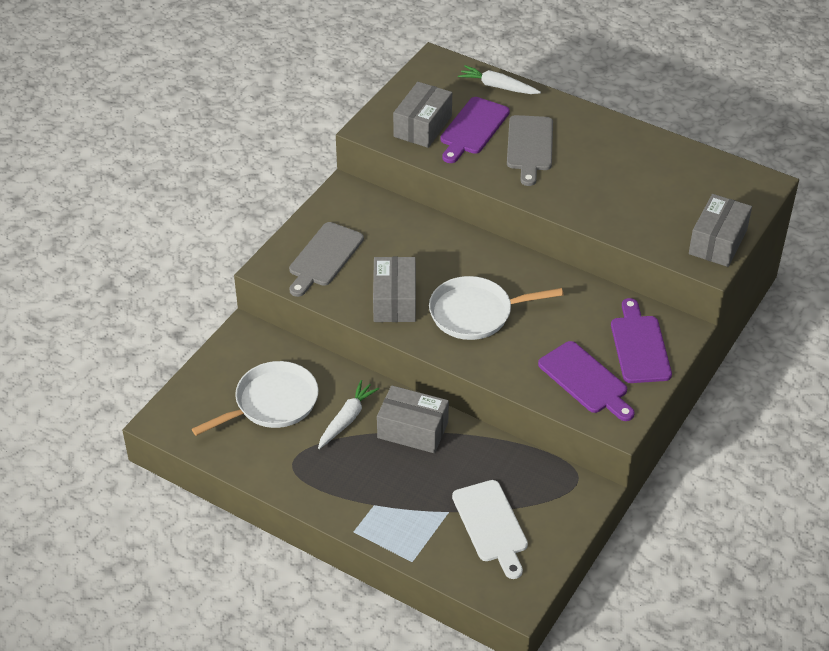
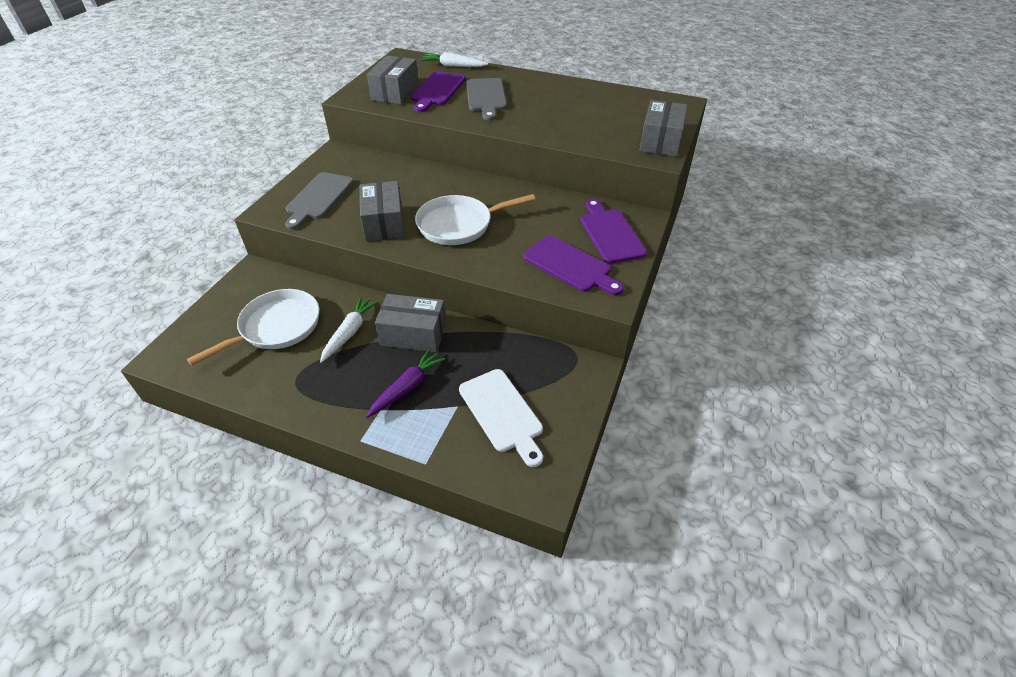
camera: 10 degrees left, 0 degrees up
none -> purple carrot [366,349,445,418]

